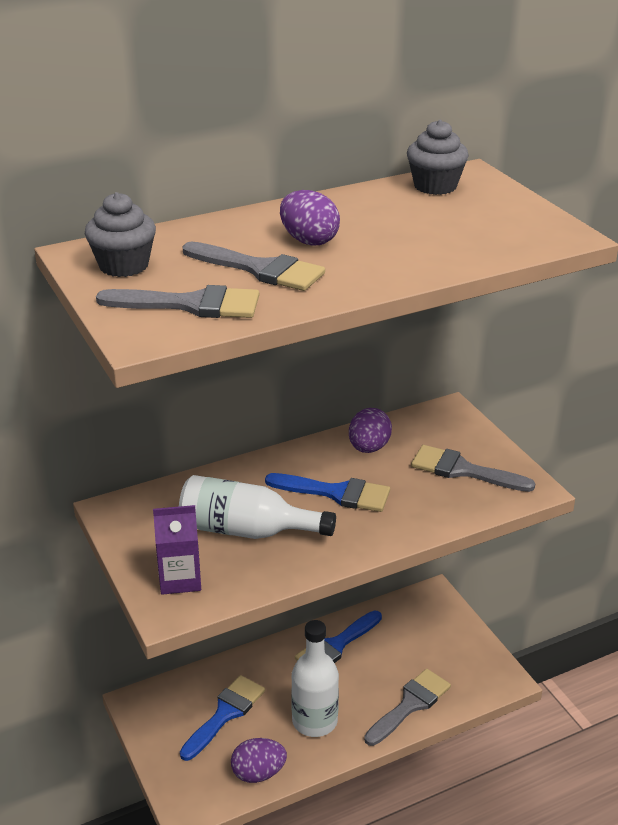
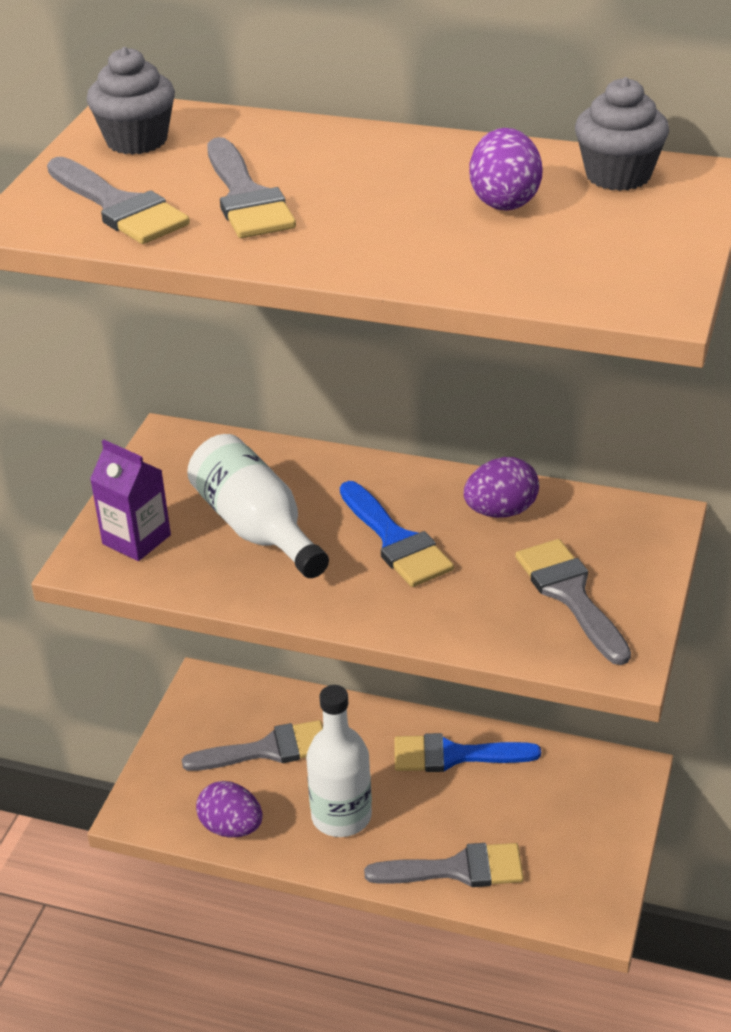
camera: 45 degrees right, 5 degrees up
blue brush [180,675,265,761] -> grey brush [182,720,323,771]
purple egg [280,190,340,246] -> purple egg moved to [469,128,543,210]

